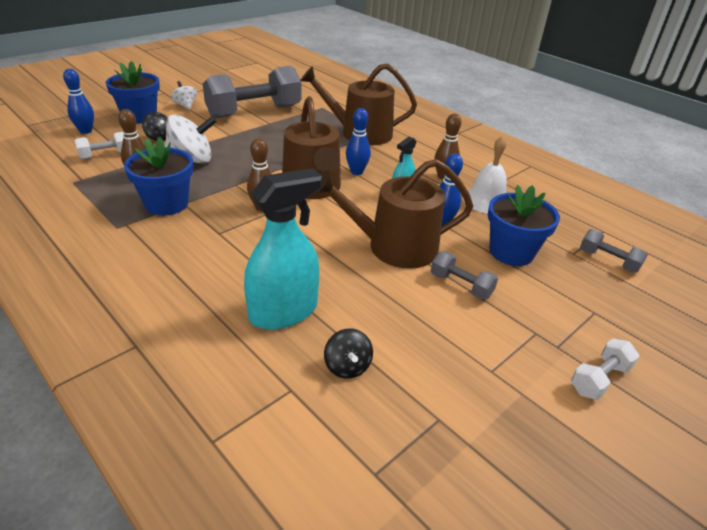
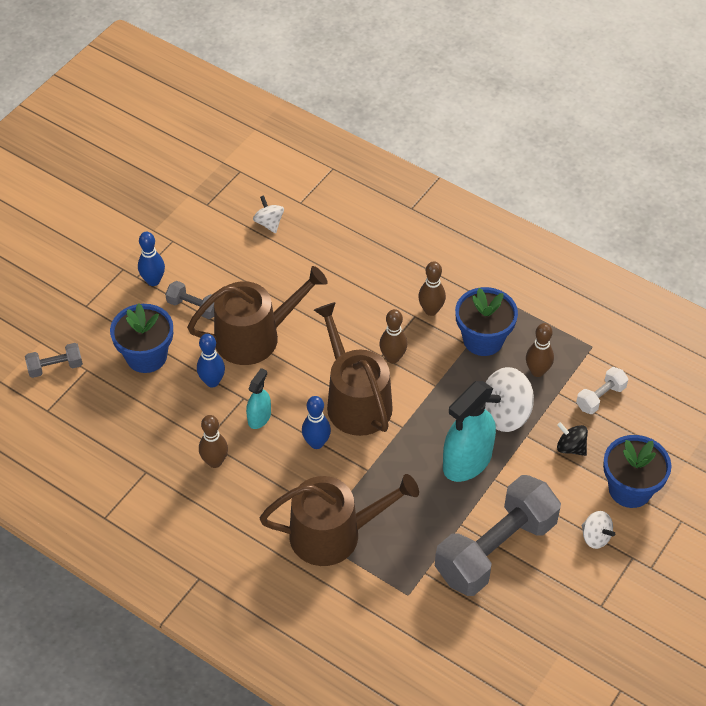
camera: 170 degrees right, 15 degrees up
blue bowling pin [63,69,94,134] -> blue bowling pin moved to [138,232,165,286]
turquoise spray bottle [244,168,322,330] -> turquoise spray bottle moved to [443,381,496,482]
black spinning top [324,329,373,379] -> white spinning top [253,195,284,233]
white bell [463,136,507,213] -> none
white dumbbell [571,338,640,400] -> none
grey dumbbell [580,229,648,273] -> grey dumbbell turned 45 degrees counterclockwise [25,343,83,378]
none -> brown bowling pin [418,261,446,316]

